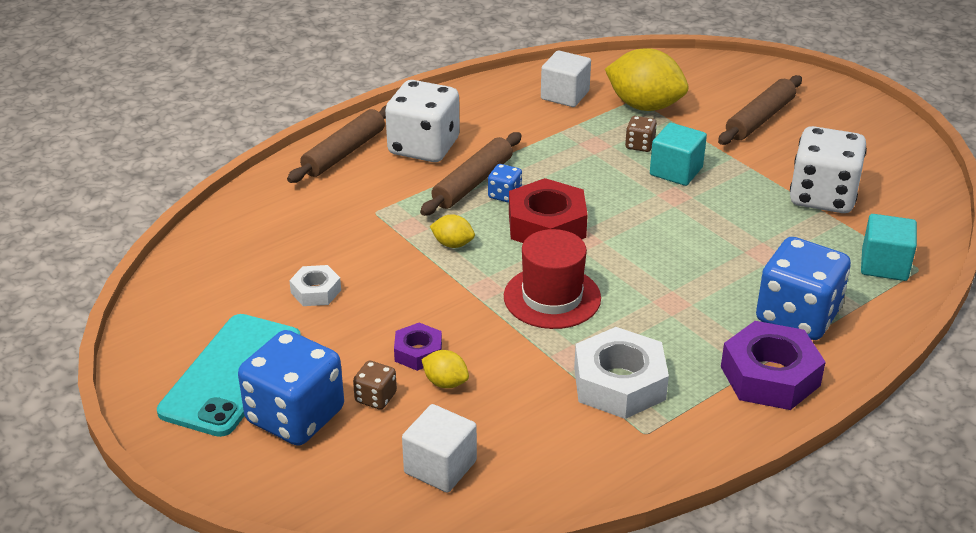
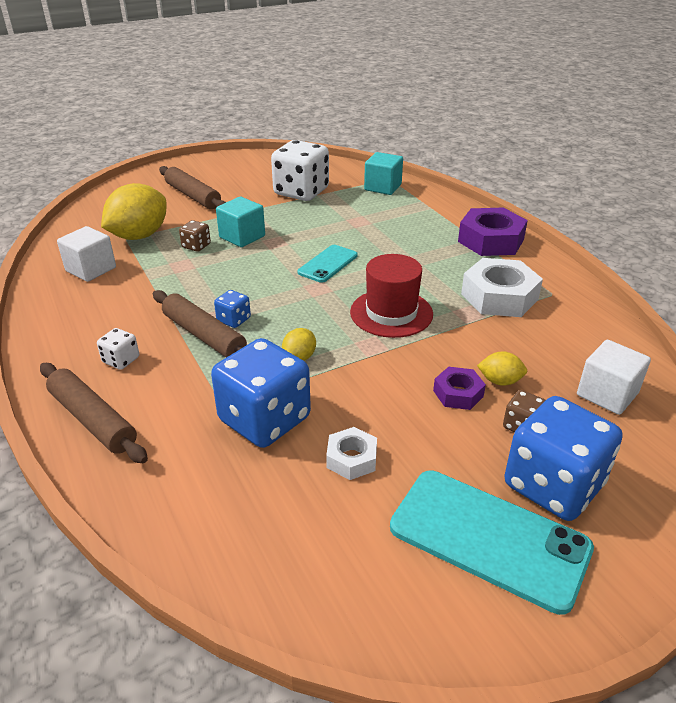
camera: 80 degrees left, 0 degrees up
white dice [385,80,460,162] -> white dice [97,328,139,370], size x0.44
yellow lemon [421,350,469,388] -> yellow lemon turned 60 degrees clockwise [477,351,527,386]
red nut [509,178,588,243] -> none
blue dice [756,237,851,340] -> blue dice moved to [211,338,311,448]
none -> turquoise phone [297,245,358,283]

